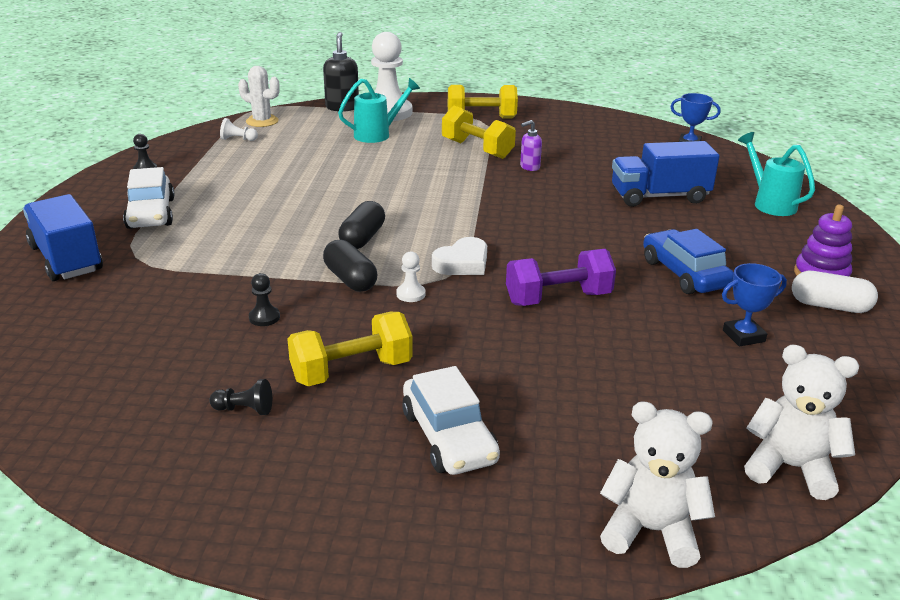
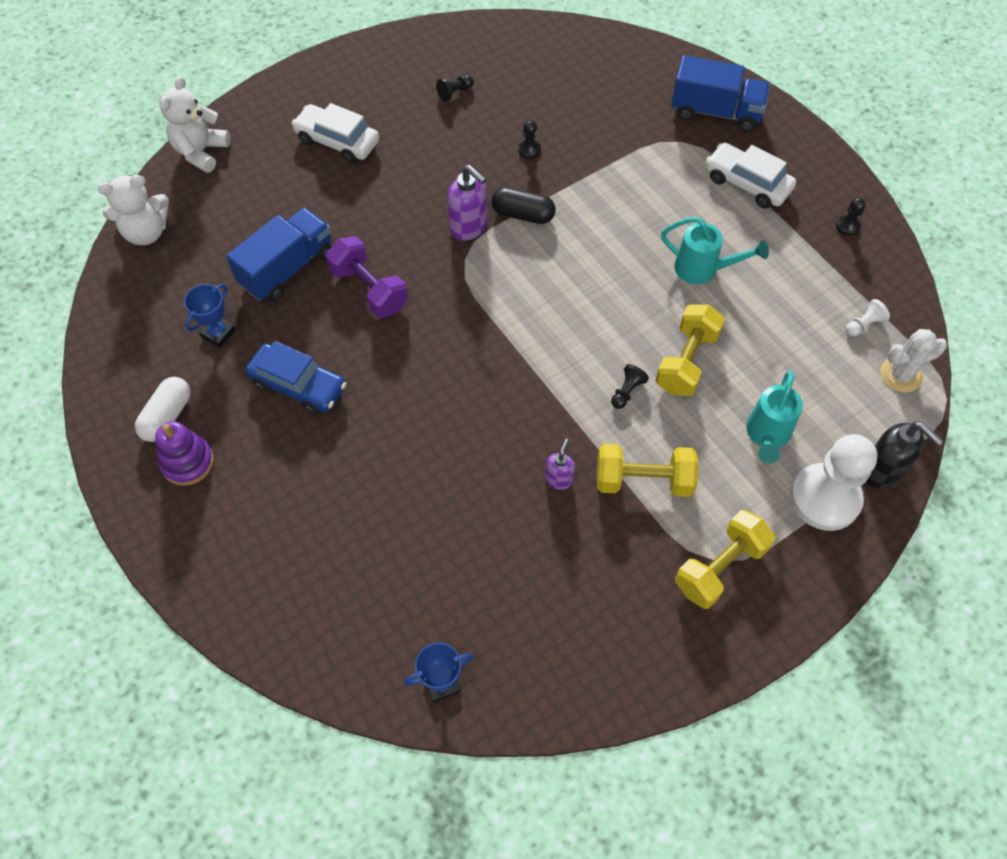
camera: 140 degrees right, 30 degrees up
yellow dumbbell [287,312,413,386] -> yellow dumbbell moved to [655,304,725,396]
black capsule [338,201,385,249] -> none
white pawn [396,251,426,302] -> purple soap dispenser [447,165,487,241]
white heart [432,237,487,275] -> none
purple dumbbell [506,249,616,306] -> purple dumbbell turned 75 degrees counterclockwise [326,236,408,318]
white teddy bear [600,401,715,568] -> white teddy bear turned 135 degrees clockwise [160,76,230,173]
blue truck [612,141,720,207] -> blue truck moved to [226,208,332,302]
turquoise watering can [738,132,815,216] -> turquoise watering can moved to [661,217,769,284]
white capsule [792,271,878,313] -> white capsule turned 45 degrees counterclockwise [135,377,191,442]
none -> black pawn [611,364,649,409]

